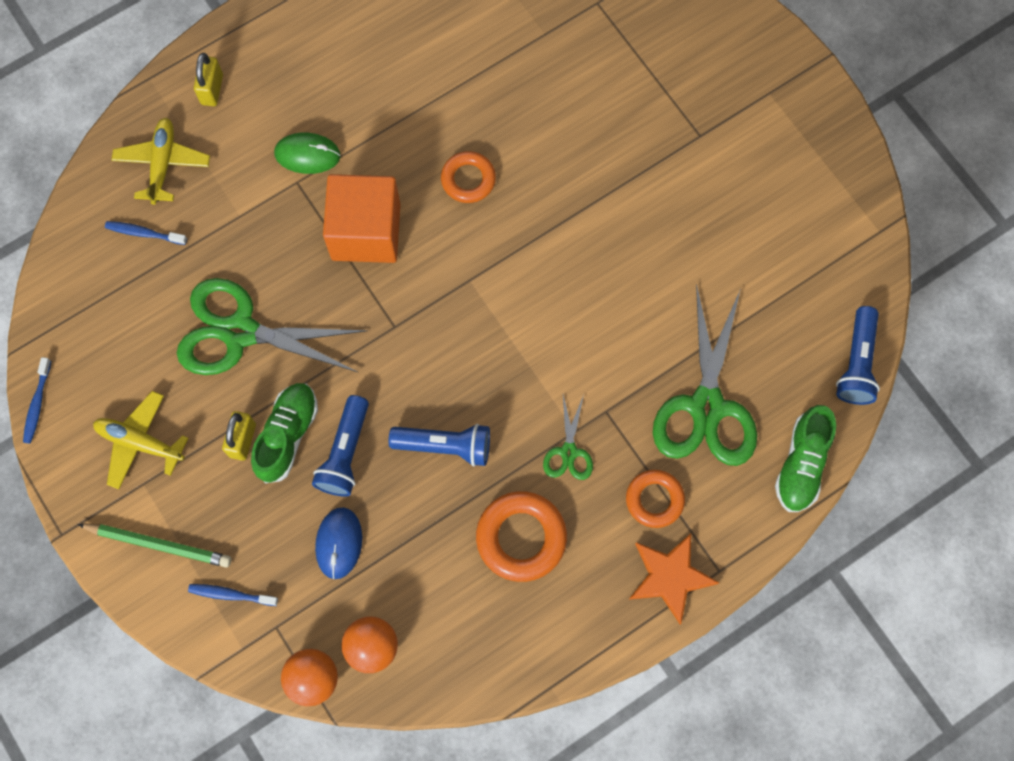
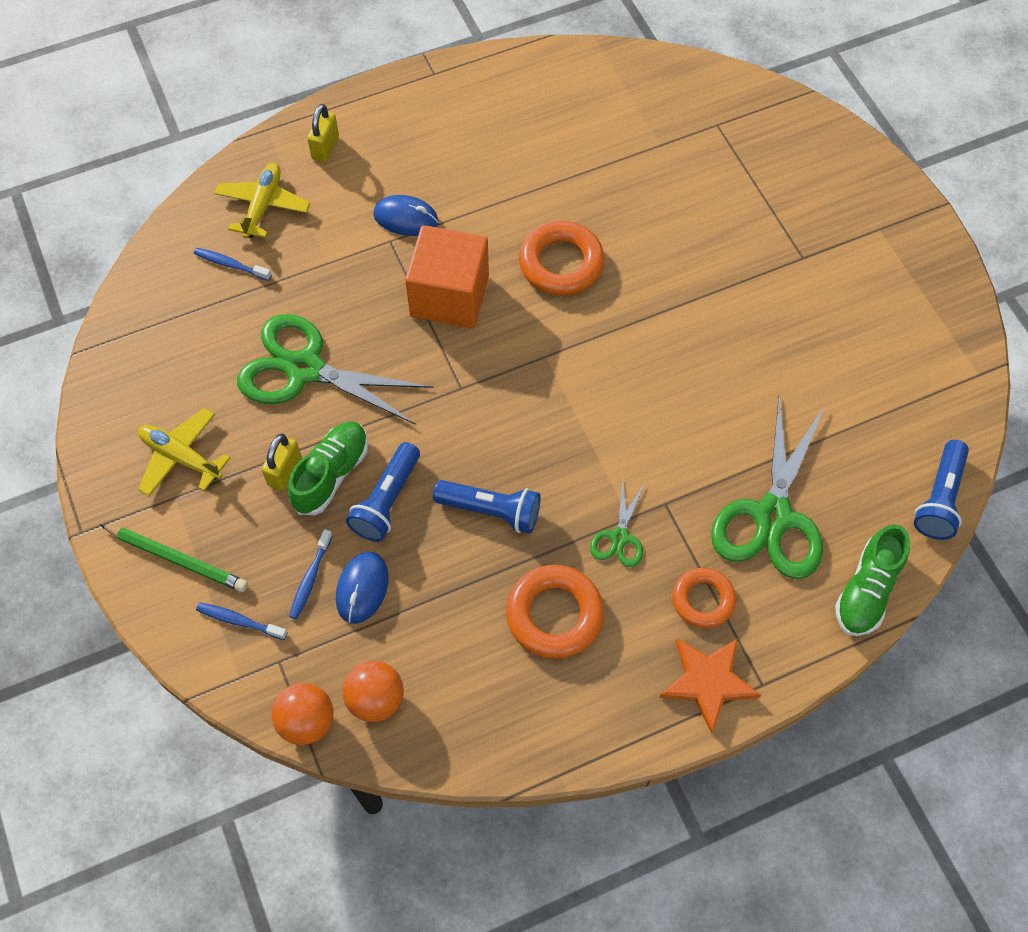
camera: 10 degrees right, 10 degrees down
blue toothbrush [23,357,51,444] -> blue toothbrush moved to [289,529,333,619]
green mouse [274,133,340,174] -> blue mouse [373,195,438,236]
orange ring [441,151,496,203] -> orange ring [519,221,605,296], size x1.53

